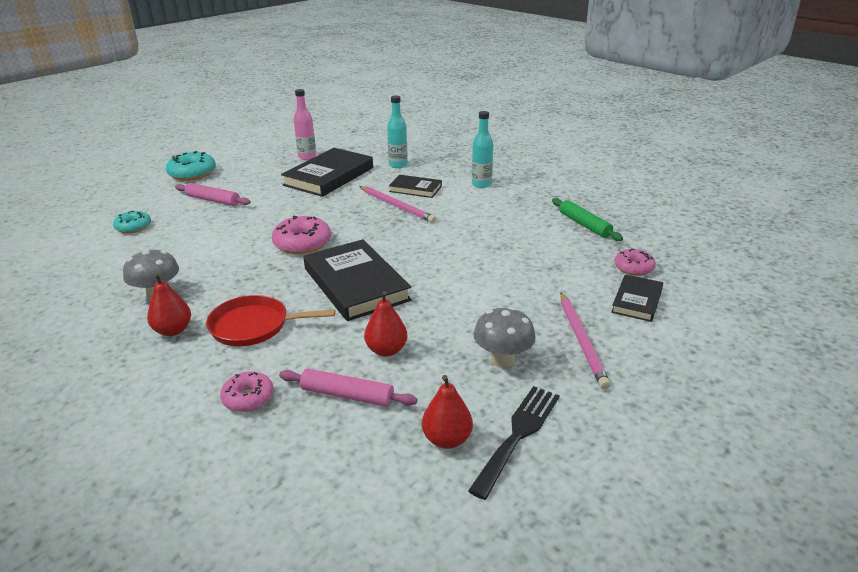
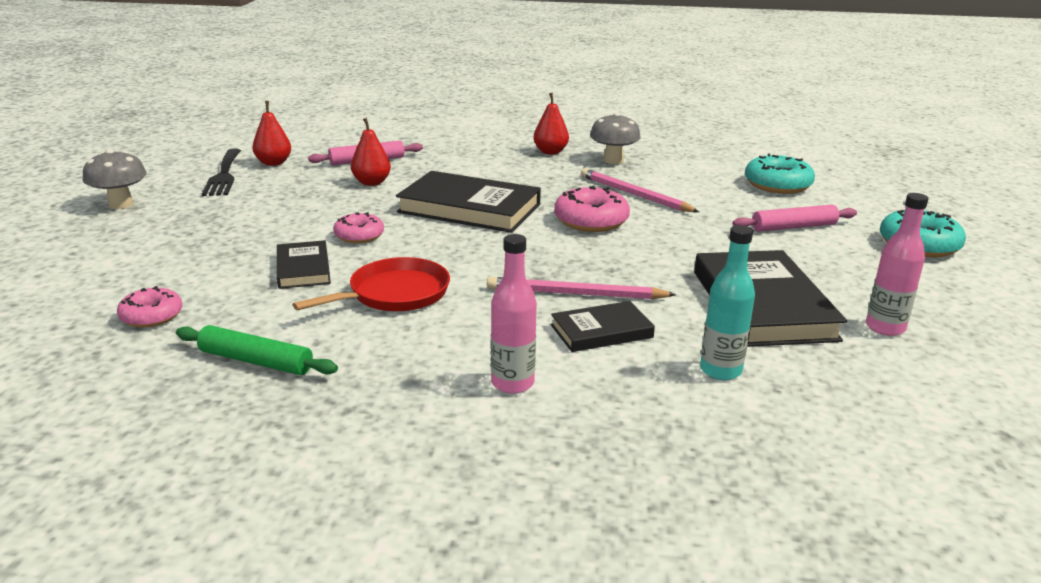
camera: 140 degrees right, 5 degrees down
turquoise donut [113,211,151,233] -> turquoise donut [745,153,815,194], size x1.58
red pan [206,295,336,346] -> red pan moved to [293,257,450,311]
pink donut [220,372,274,412] -> pink donut moved to [333,212,384,243]
turquoise bottle [472,111,493,188] -> pink bottle [491,234,537,394]
grey mushroom [473,307,536,368] -> grey mushroom moved to [83,149,147,209]
pink pencil [560,293,611,389] -> pink pencil moved to [581,168,699,212]
black book [611,274,663,322] -> black book moved to [277,240,331,289]

